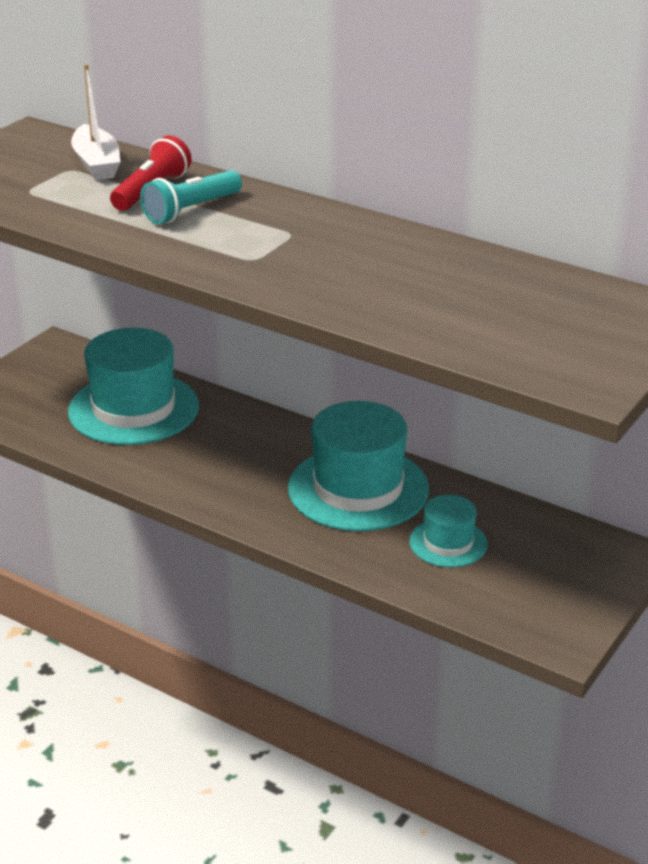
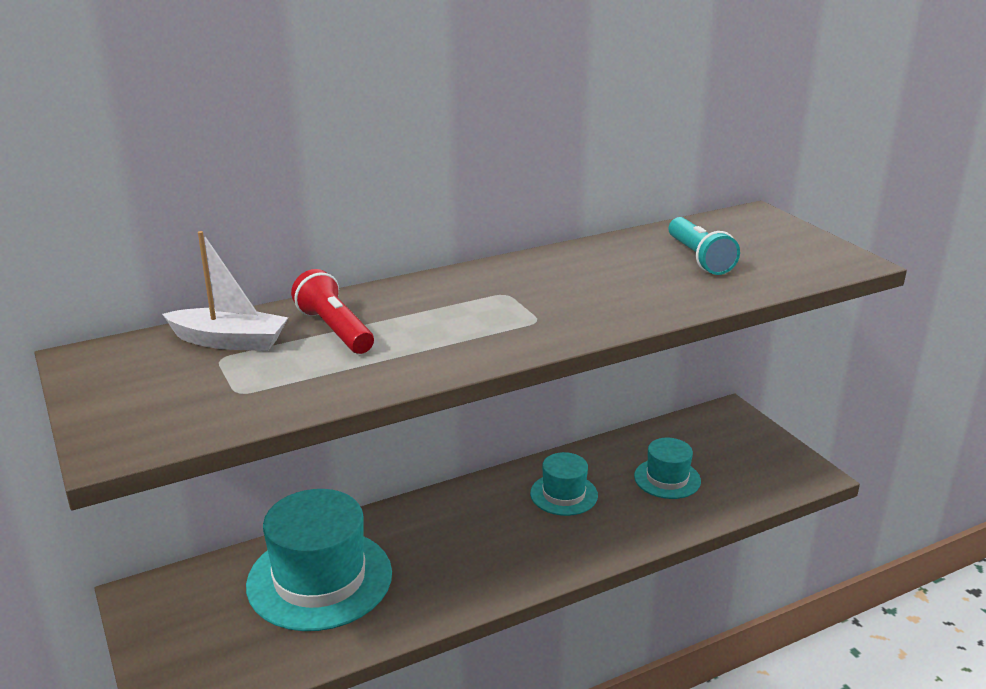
camera: 60 degrees left, 5 degrees down
turquoise flashlight [140,170,242,224] -> turquoise flashlight moved to [669,217,740,275]
turquoise hat [288,401,429,531] -> turquoise hat [530,452,598,516], size x0.53

